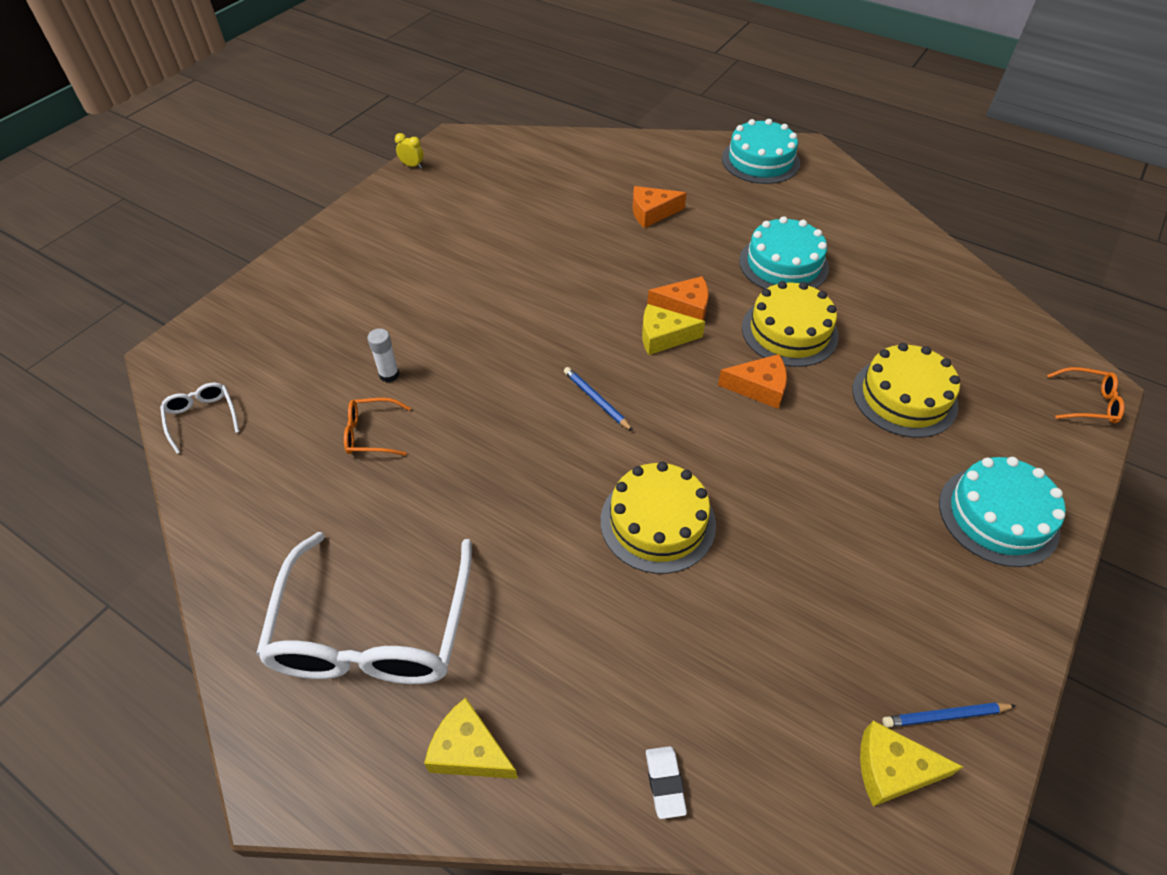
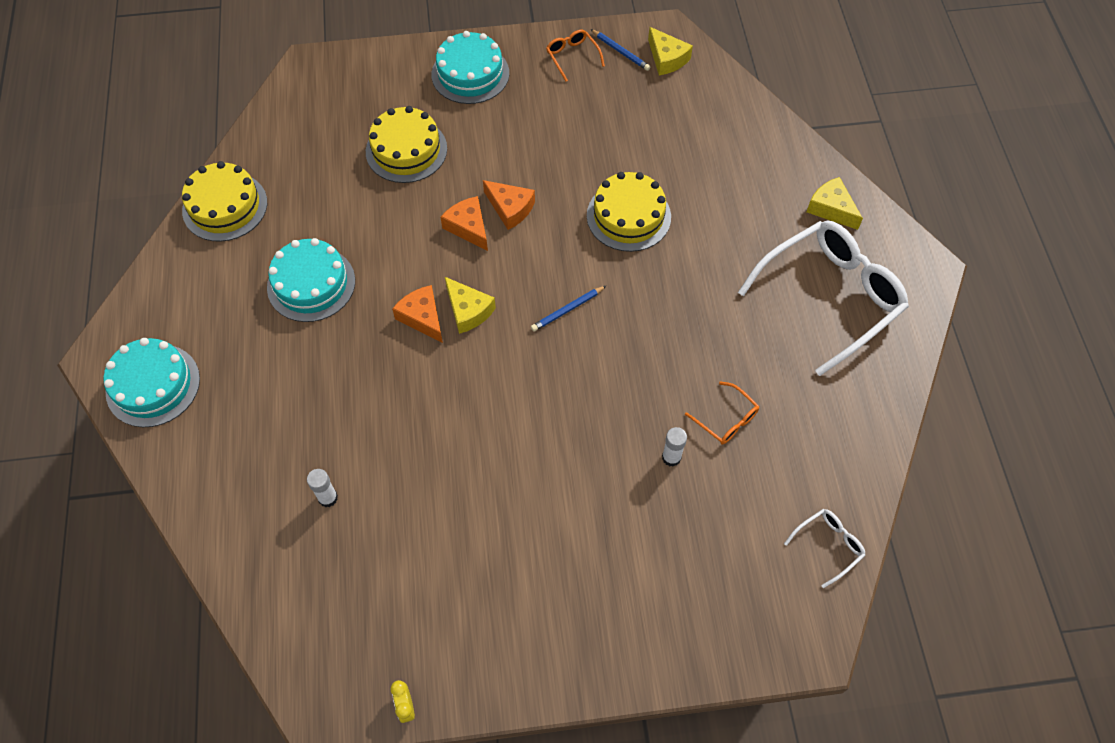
camera: 130 degrees left, 10 degrees up
white glasses [160,383,239,454] -> white glasses turned 150 degrees counterclockwise [784,509,866,588]
yellow cheese [424,697,518,779] -> yellow cheese turned 150 degrees clockwise [807,177,863,230]
blue pencil [564,367,633,431] -> blue pencil turned 45 degrees clockwise [531,286,606,332]
orange cheese [632,186,687,228] -> orange cheese moved to [483,180,535,230]
white eraser [646,746,687,819] -> none
yellow cake [742,281,839,367] -> yellow cake moved to [182,161,267,242]
orange glasses [1047,367,1125,424] -> orange glasses moved to [546,30,605,82]
none -> white glue stick [307,469,338,507]

